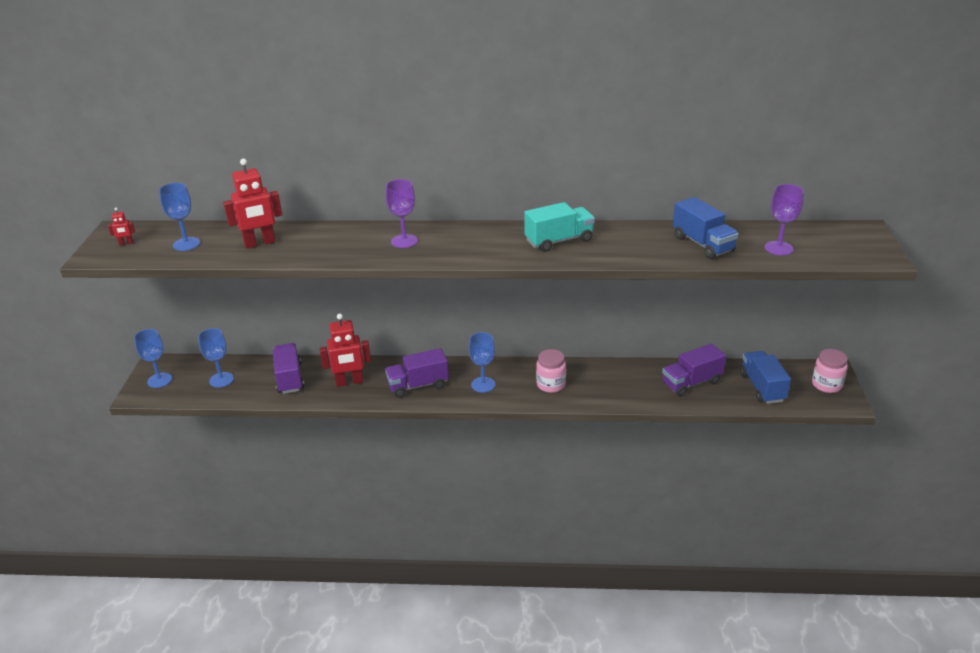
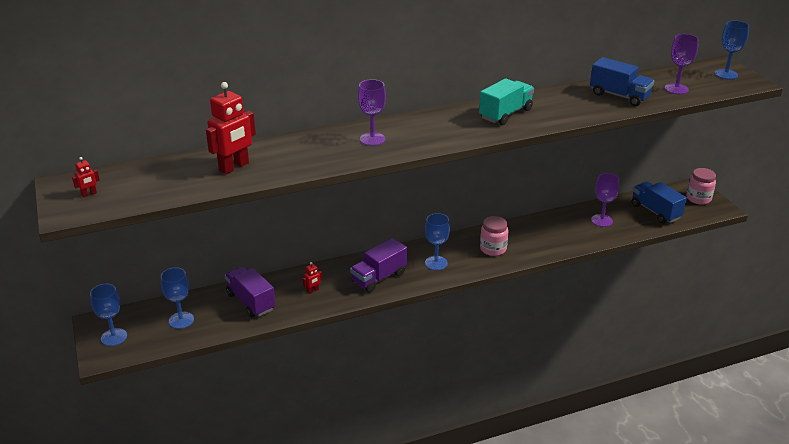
camera: 25 degrees left, 0 degrees up
blue goblet [159,183,200,251] -> blue goblet moved to [714,20,749,79]
red robot [320,313,371,387] -> red robot [303,262,322,294], size x0.44
purple truck [662,344,726,397] -> purple goblet [591,173,620,227]

